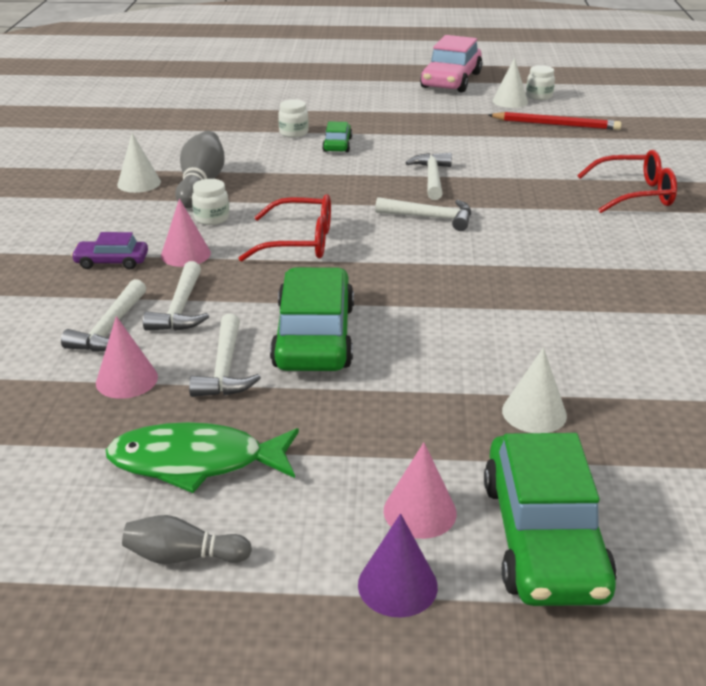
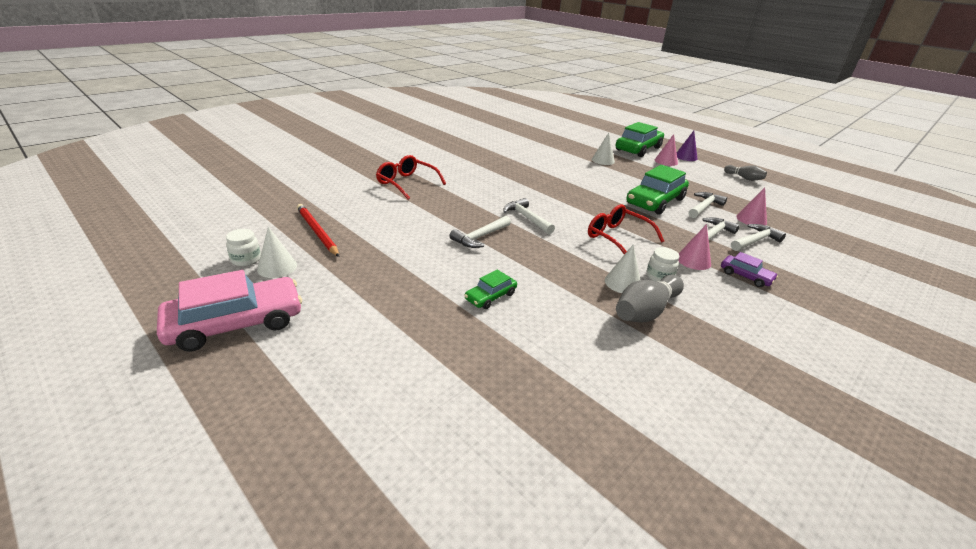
camera: 140 degrees left, 0 degrees up
green fish [105,422,299,493] -> none
white cone [117,133,161,193] -> white cone moved to [605,245,640,293]
white jar [278,99,309,138] -> none

